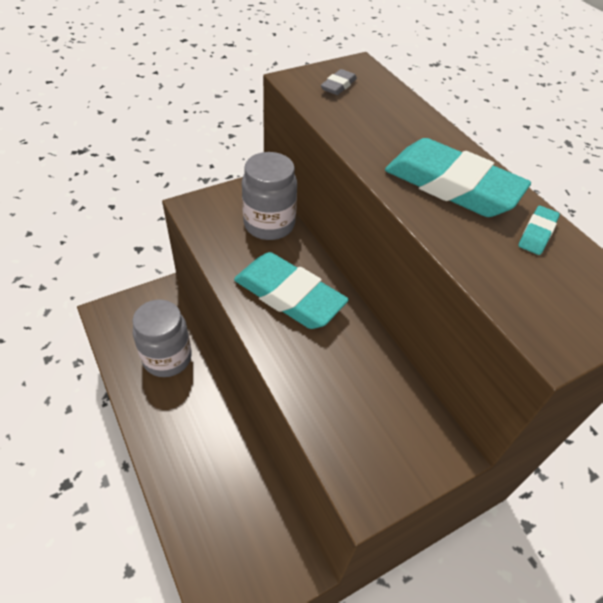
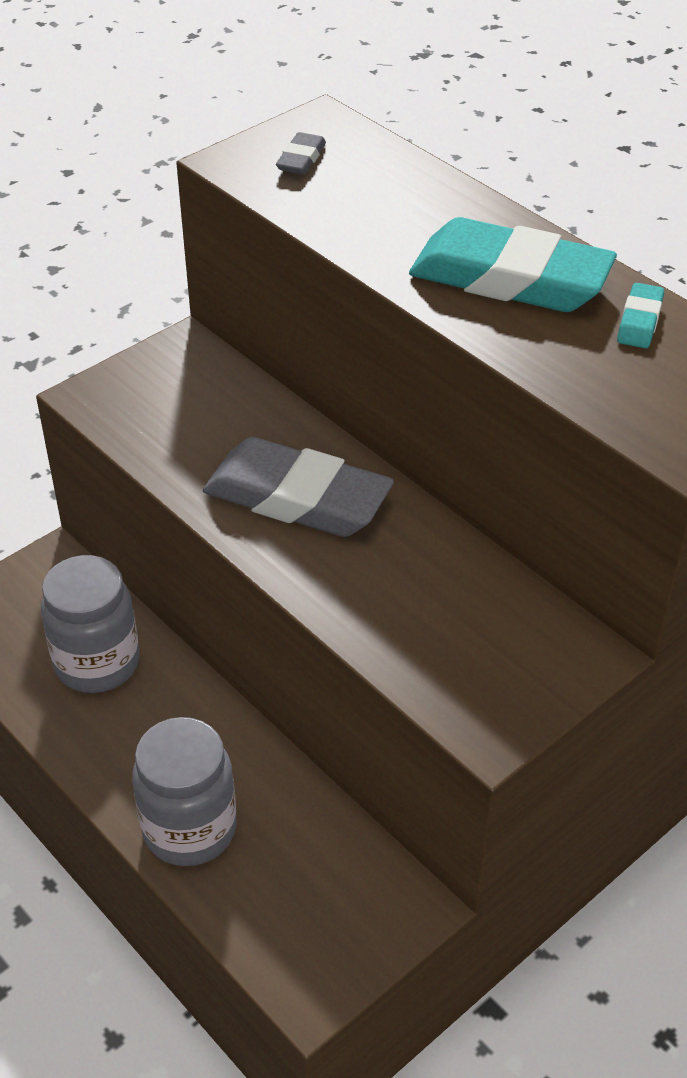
camera: 10 degrees left, 5 degrees down
turquoise eraser [234,252,349,329] -> grey eraser [203,437,394,537]
grey jar [242,152,297,240] -> grey jar moved to [132,717,237,866]

